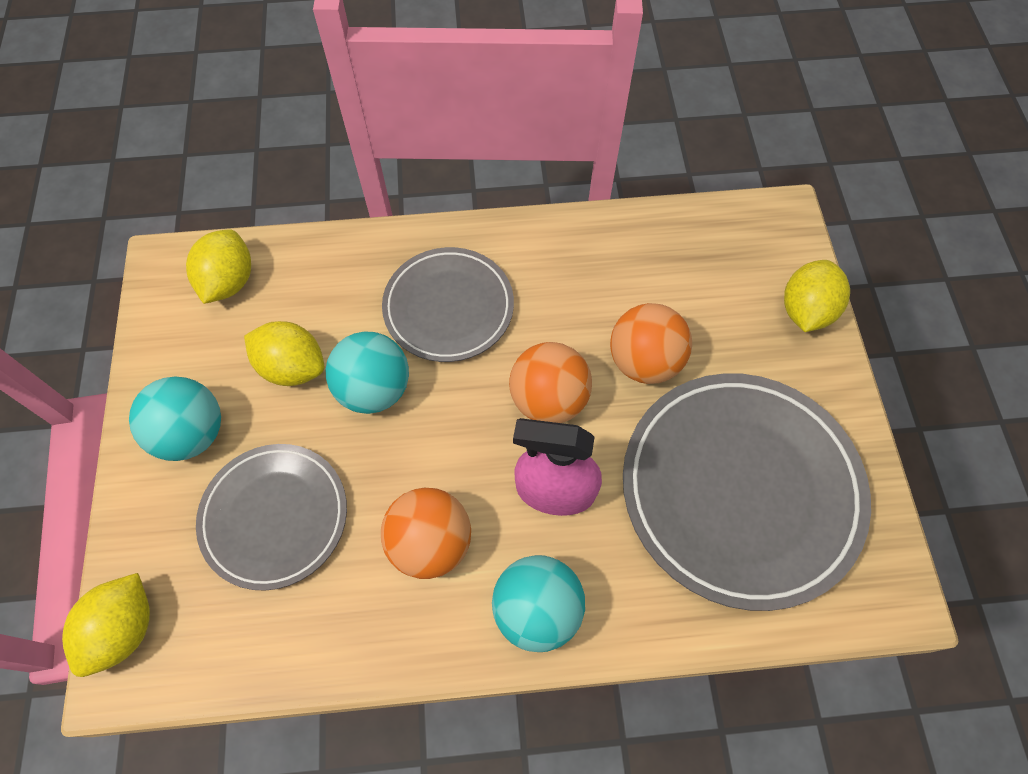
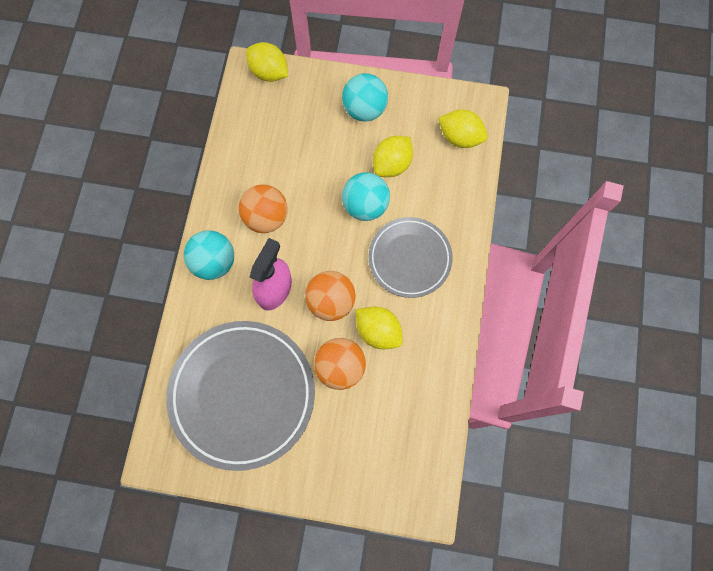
camera: 105 degrees right, 10 degrees up
grey plate [196,444,347,591] -> none
yellow lemon [784,260,850,332] -> yellow lemon moved to [356,307,403,349]

